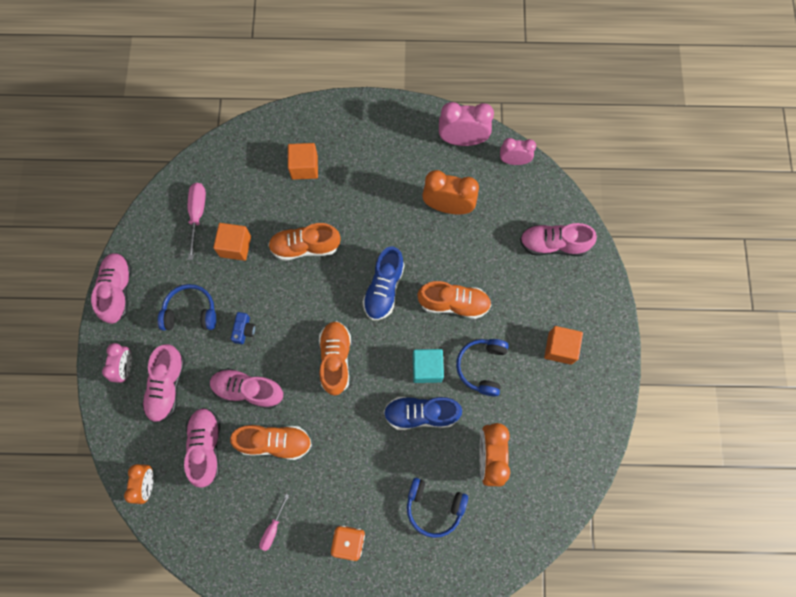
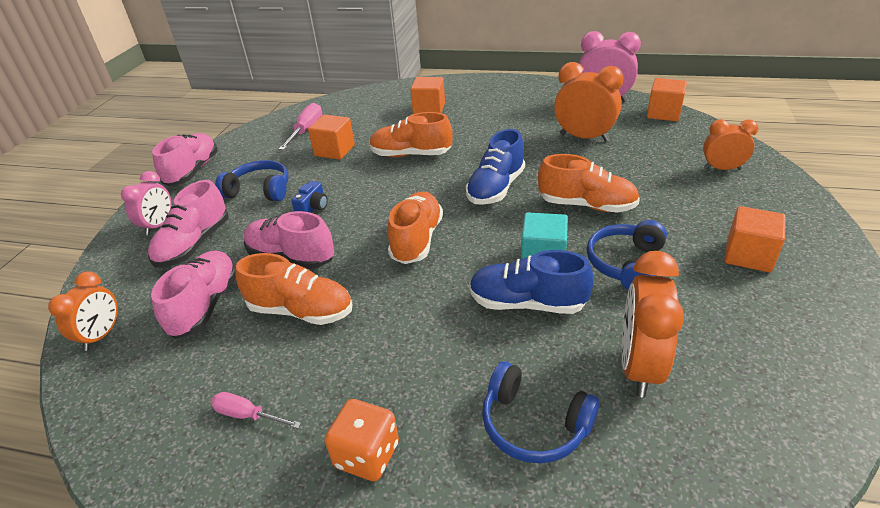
camera: 15 degrees right, 35 degrees down
pink screwdriver [259,494,289,551] -> pink screwdriver turned 75 degrees clockwise [211,392,301,429]
pink clock [500,138,536,165] -> orange cube [647,78,687,121]
pink shoe [520,223,597,256] -> orange clock [703,119,758,170]

